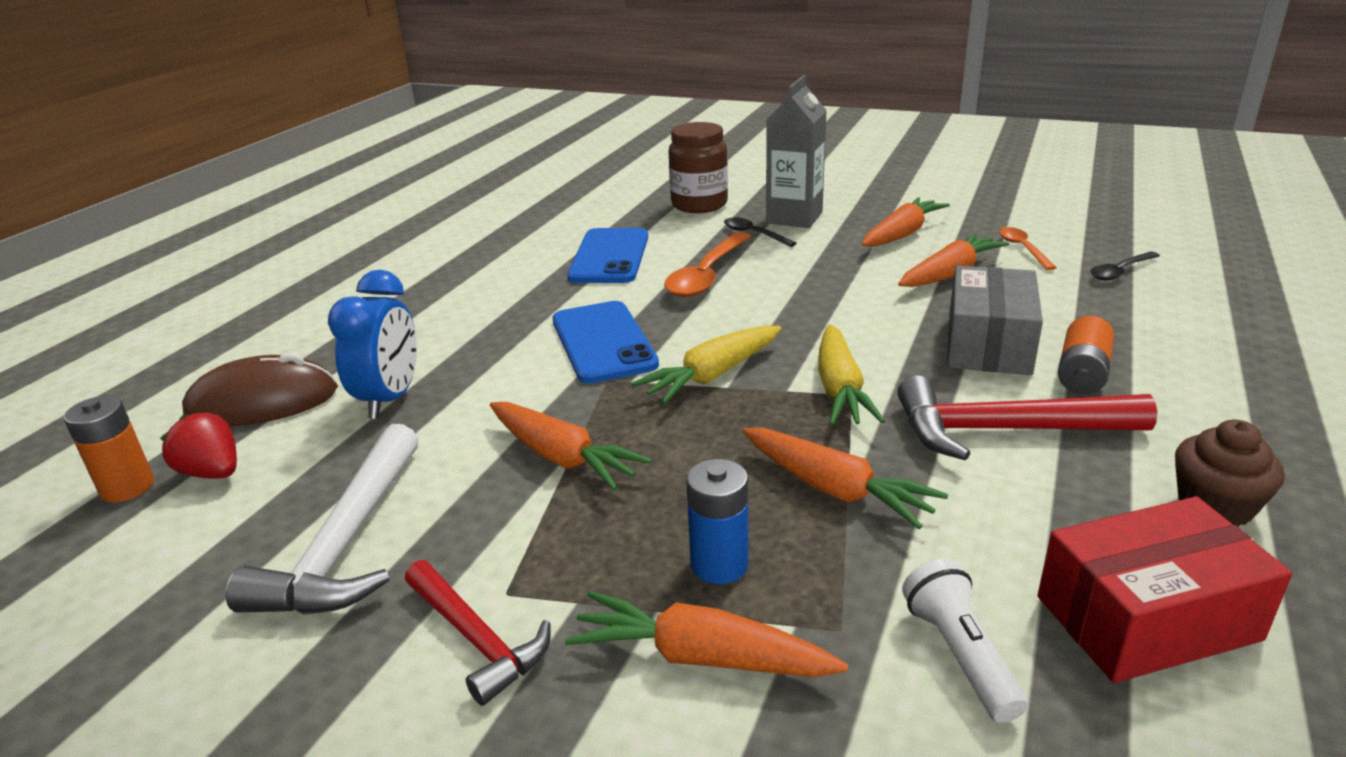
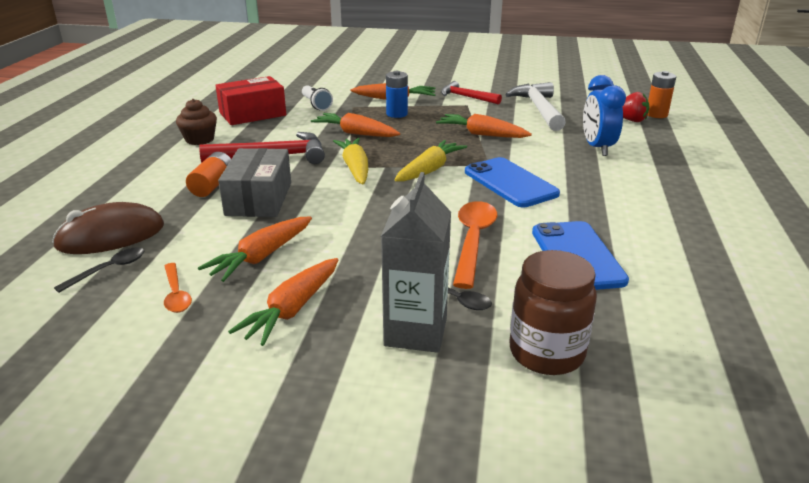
camera: 165 degrees right, 0 degrees up
brown mouse [182,352,338,427] -> brown mouse moved to [52,202,164,254]

